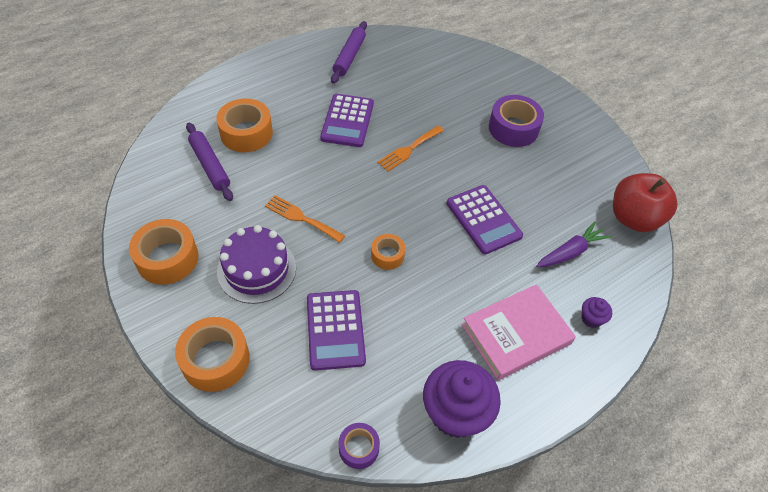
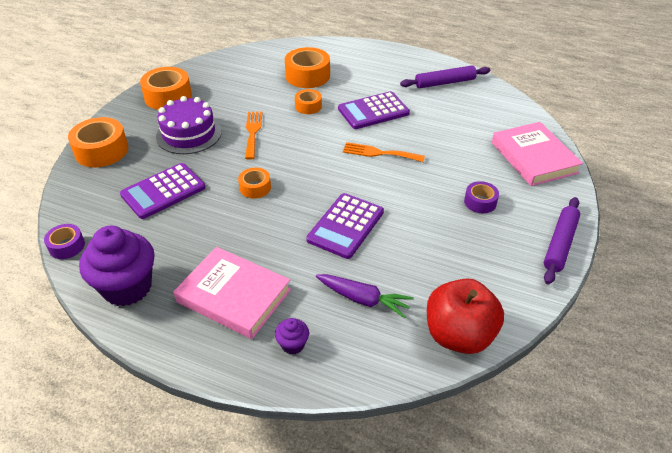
camera: 60 degrees right, 10 degrees down
purple rolling pin [186,123,233,201] -> purple rolling pin moved to [544,197,580,284]
purple tape [489,95,544,147] -> purple tape [464,181,499,213], size x0.56
none -> orange tape [295,89,322,114]
none -> pink book [492,122,583,186]

